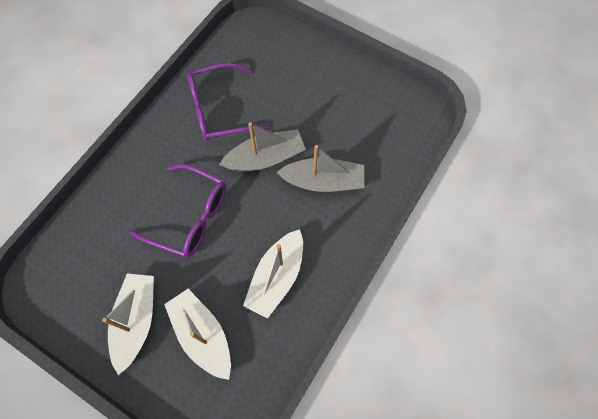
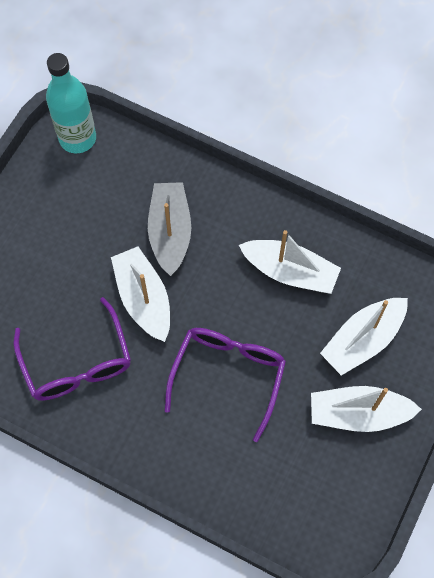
camera: 95 degrees left, 0 degrees up
grey boat [219,122,306,172] -> white boat [111,246,170,342]
none -> turquoise bottle [46,53,96,153]

